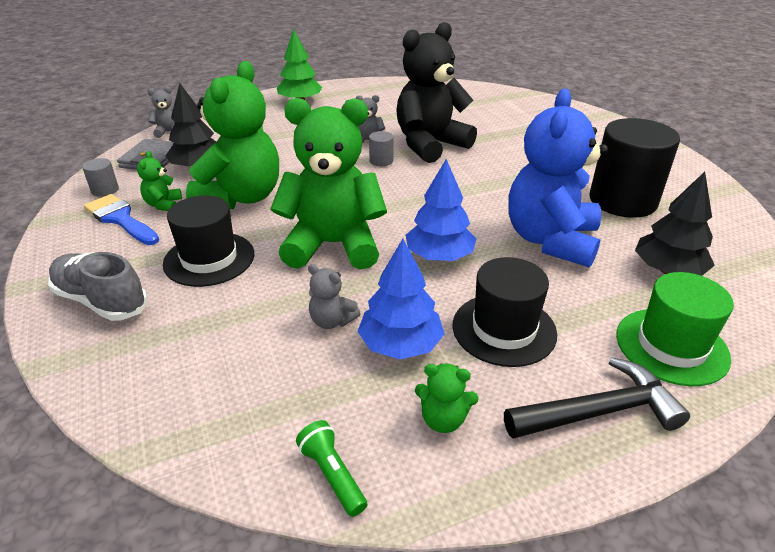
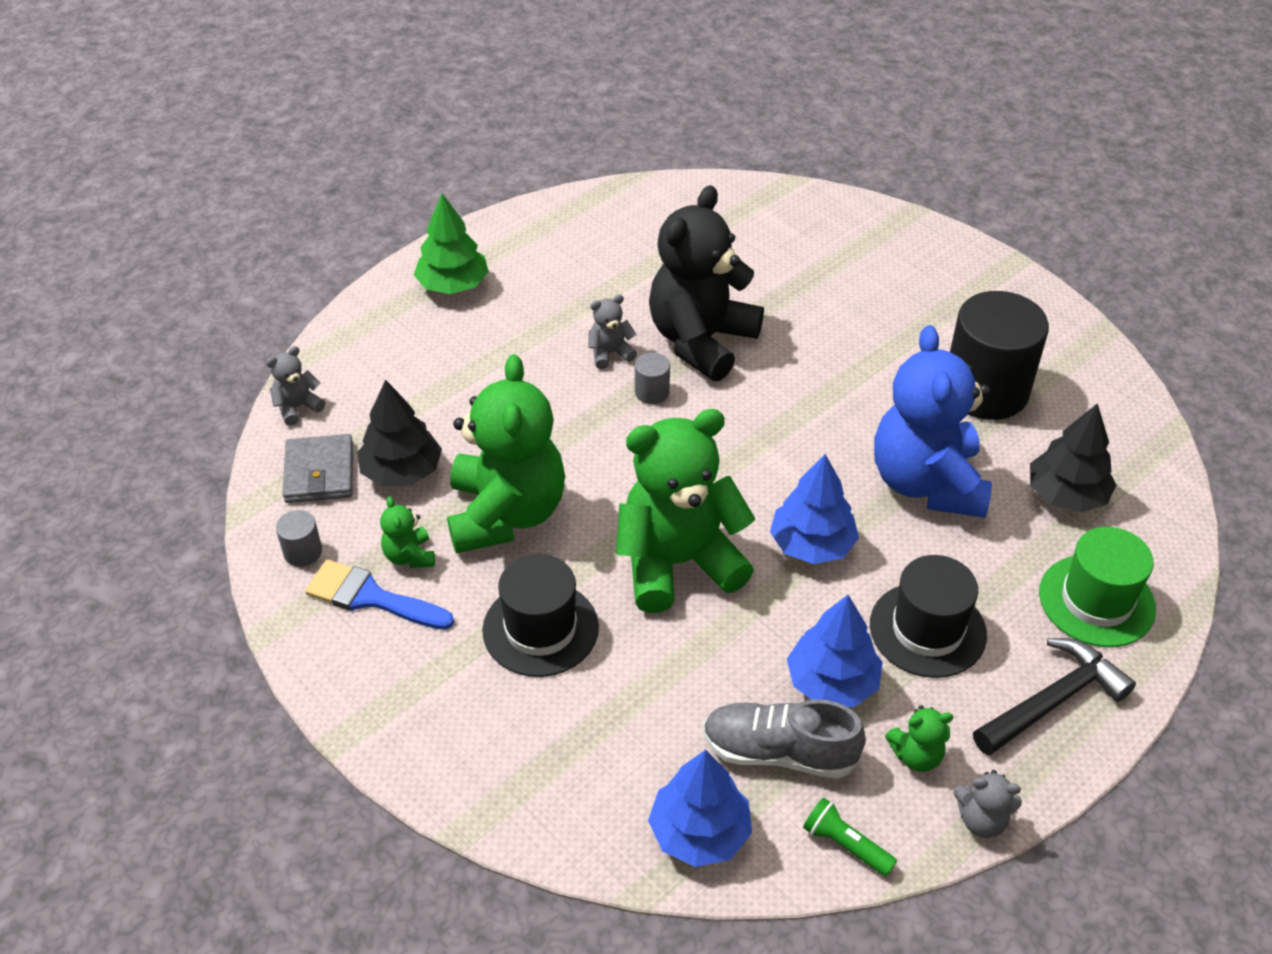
camera: 20 degrees left, 10 degrees up
grey shoe [48,252,148,321] -> grey shoe moved to [703,699,866,779]
grey teddy bear [308,264,361,329] -> grey teddy bear moved to [953,770,1022,838]
none -> blue tree [648,750,752,867]

